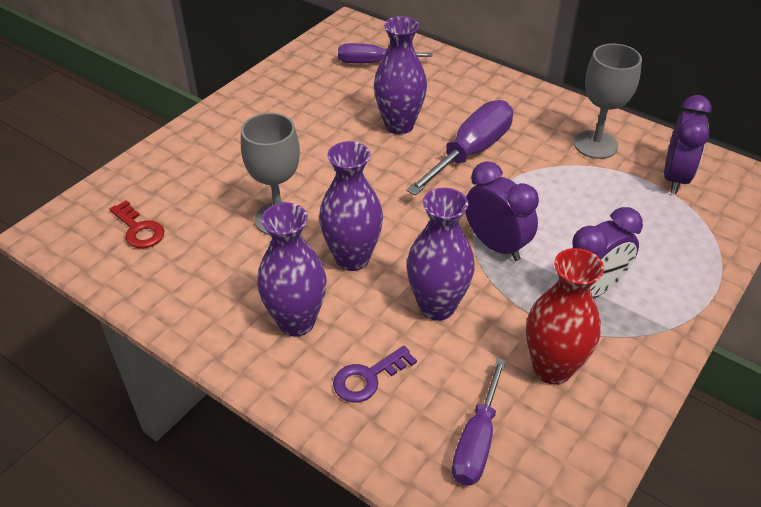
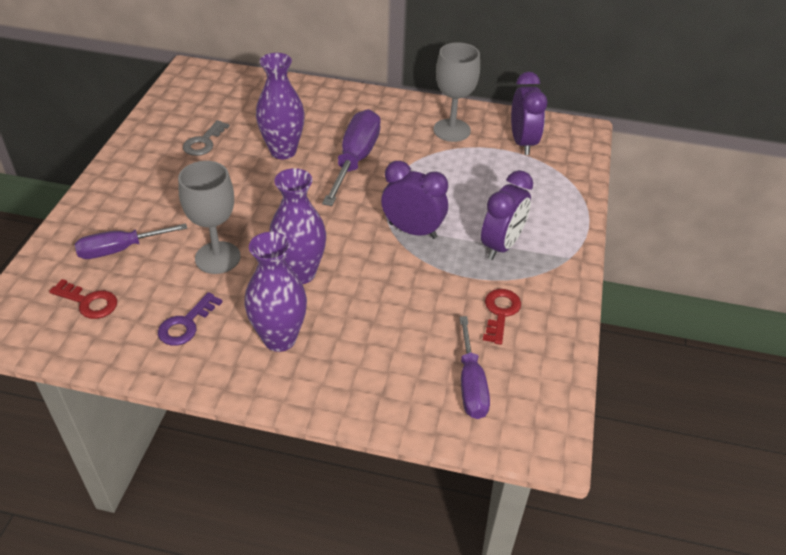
camera: 25 degrees left, 0 degrees up
purple key [333,346,417,402] -> purple key moved to [158,292,223,346]
purple screwdriver [338,43,432,63] -> purple screwdriver moved to [75,223,187,259]
purple vase [407,188,475,321] -> none
red vase [526,248,604,385] -> red key [483,289,521,345]
none -> grey key [183,120,230,156]

